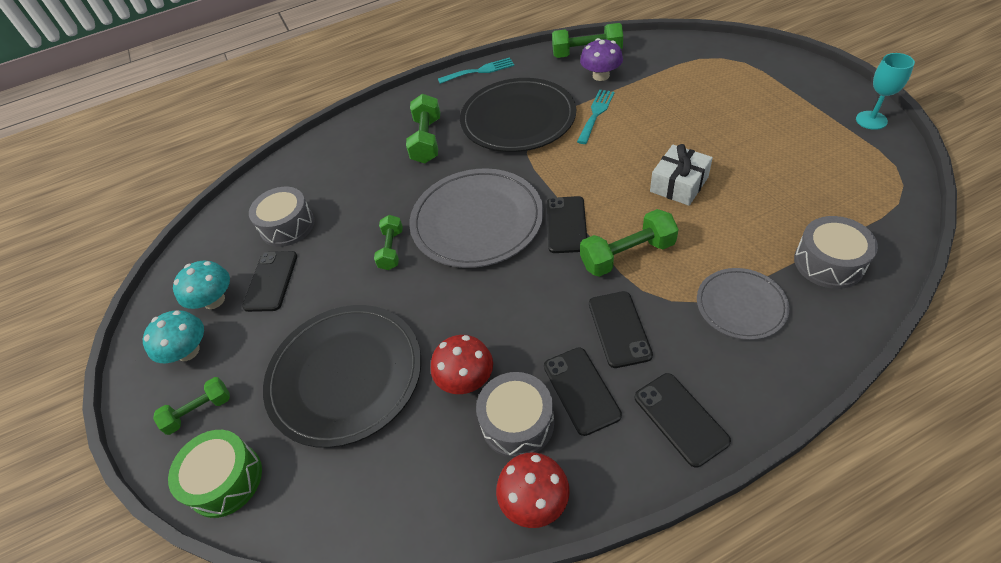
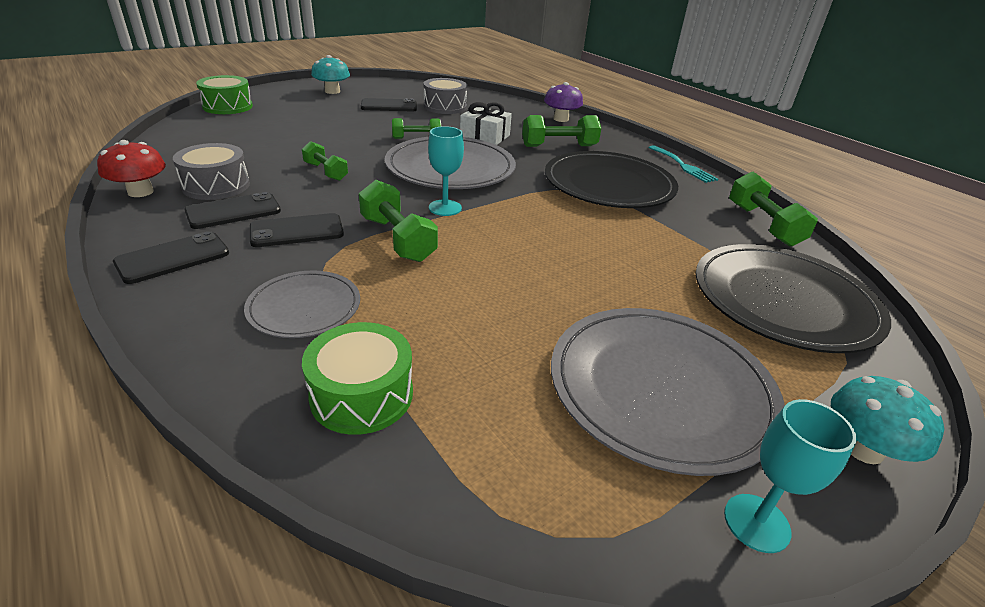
camera: 70 degrees right, 15 degrees down
green dumbbell [153,377,230,435] -> green dumbbell moved to [302,141,348,181]
turquoise mushroom [173,261,230,309] -> turquoise mushroom moved to [831,376,944,464]
black plate [263,305,421,448] -> black plate moved to [696,244,891,353]
red mushroom [431,335,493,394] -> none
black phone [547,196,587,253] -> turquoise goblet [428,126,464,216]
turquoise fork [577,90,615,144] -> none
purple mushroom [580,38,623,81] -> purple mushroom moved to [544,82,583,122]
white gift [650,144,713,206] -> white gift moved to [460,102,512,145]
grey drum [794,216,878,289] -> green drum [302,322,413,435]
none -> grey plate [551,308,785,476]

